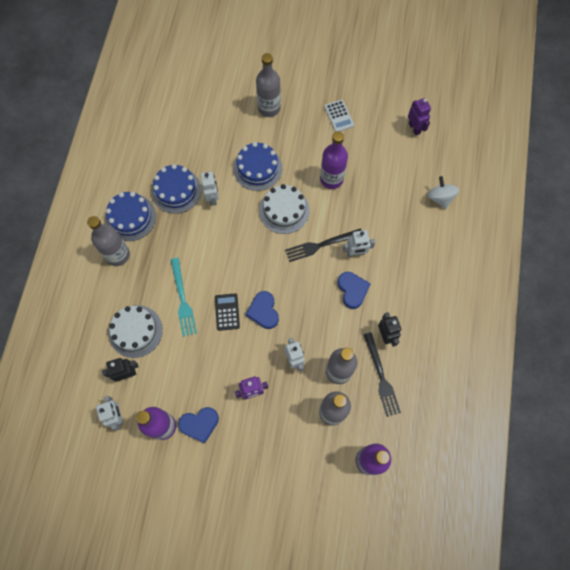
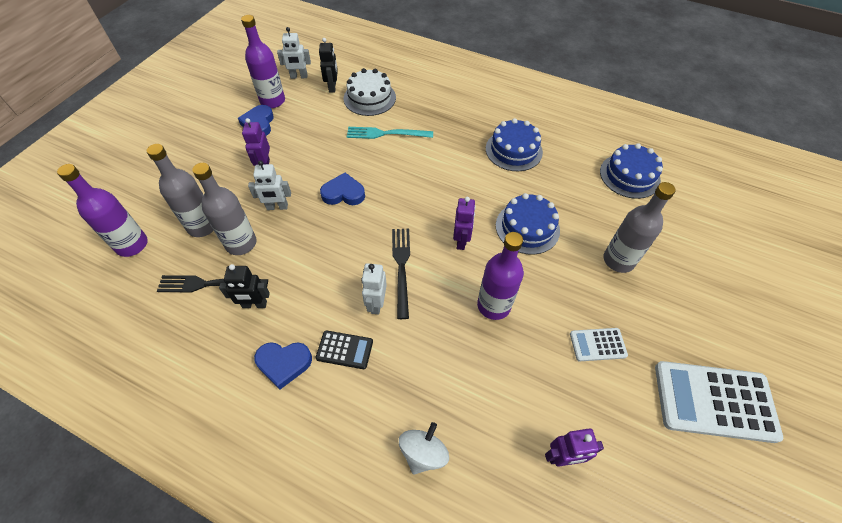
camera: 105 degrees right, 15 degrees down
grey bottle [87,216,130,266] -> none
blue cake [105,192,156,241] -> blue cake moved to [600,143,663,199]
white robot [201,171,219,206] -> none
black calculator [215,293,240,331] -> black calculator moved to [316,330,373,369]
white cake [259,184,310,234] -> purple robot [453,197,476,250]
blue heart [338,272,370,309] -> blue heart moved to [254,342,312,389]
white spinning top [427,176,460,209] -> white spinning top turned 60 degrees counterclockwise [399,422,449,475]
none -> white calculator [655,361,783,443]

